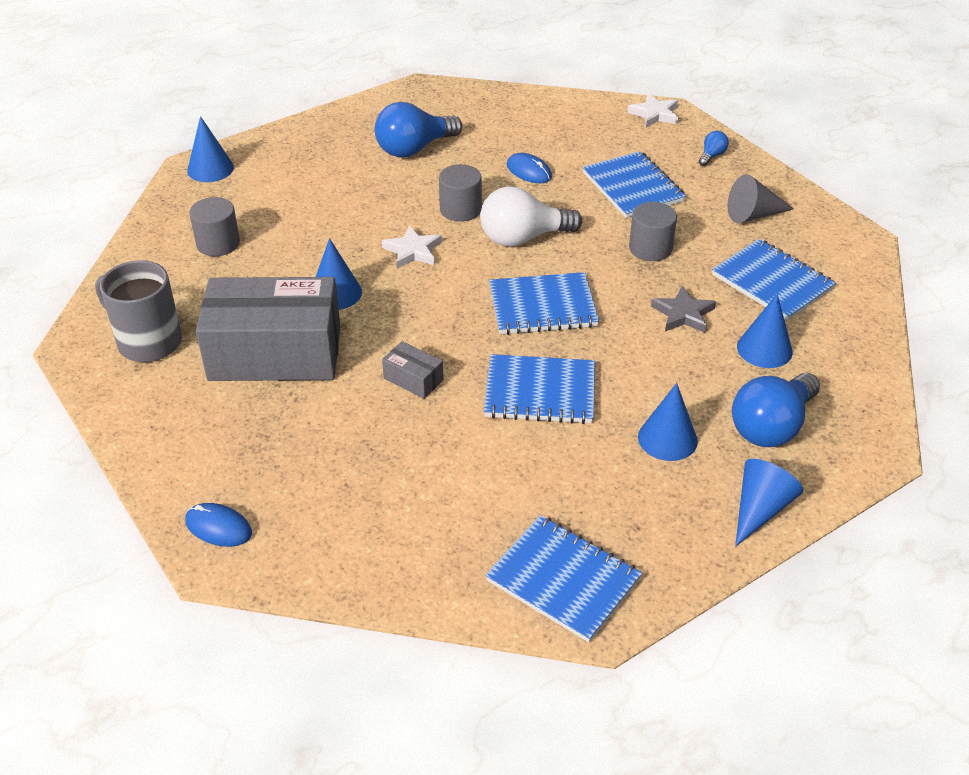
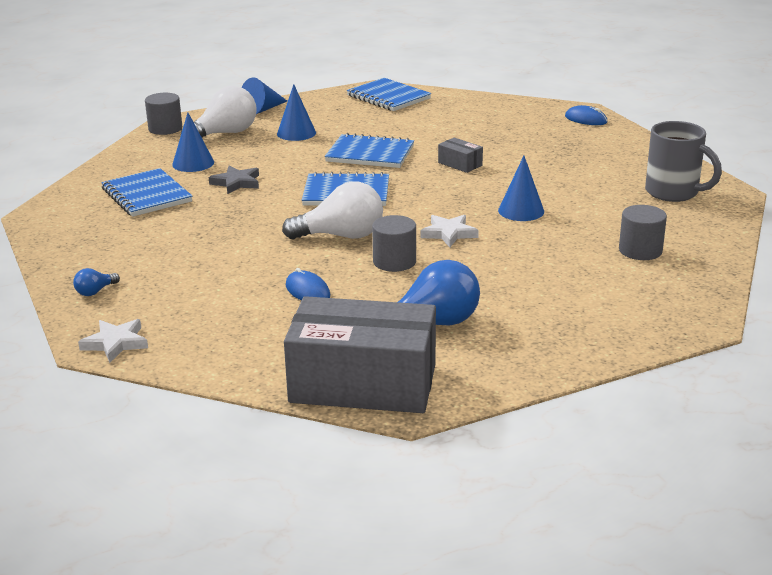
camera: 170 degrees left, 15 degrees down
blue cone [187,116,234,182] -> none
grey box [196,277,341,381] -> grey box moved to [284,296,436,413]
blue notebook [583,151,686,218] -> none
grey cylinder [629,202,677,261] -> grey cylinder moved to [145,93,182,135]
grey cone [728,174,794,223] -> none
blue light bulb [732,373,820,447] -> white light bulb [181,86,257,137]

